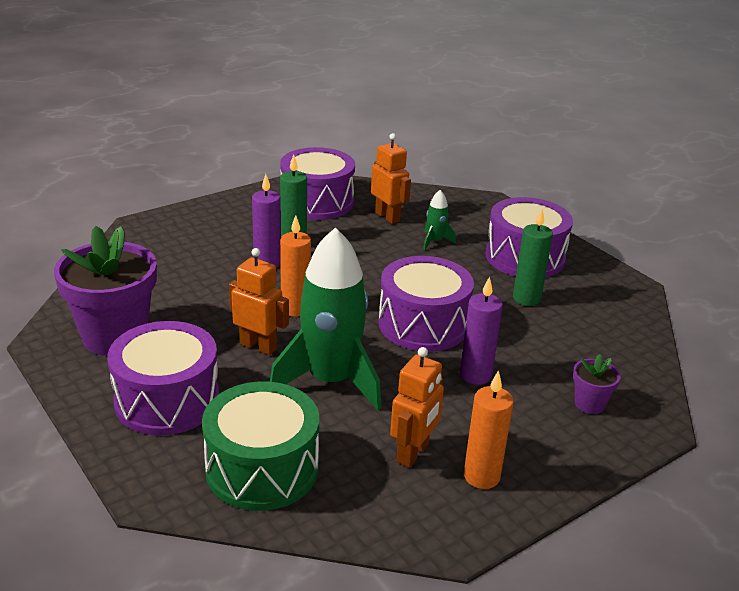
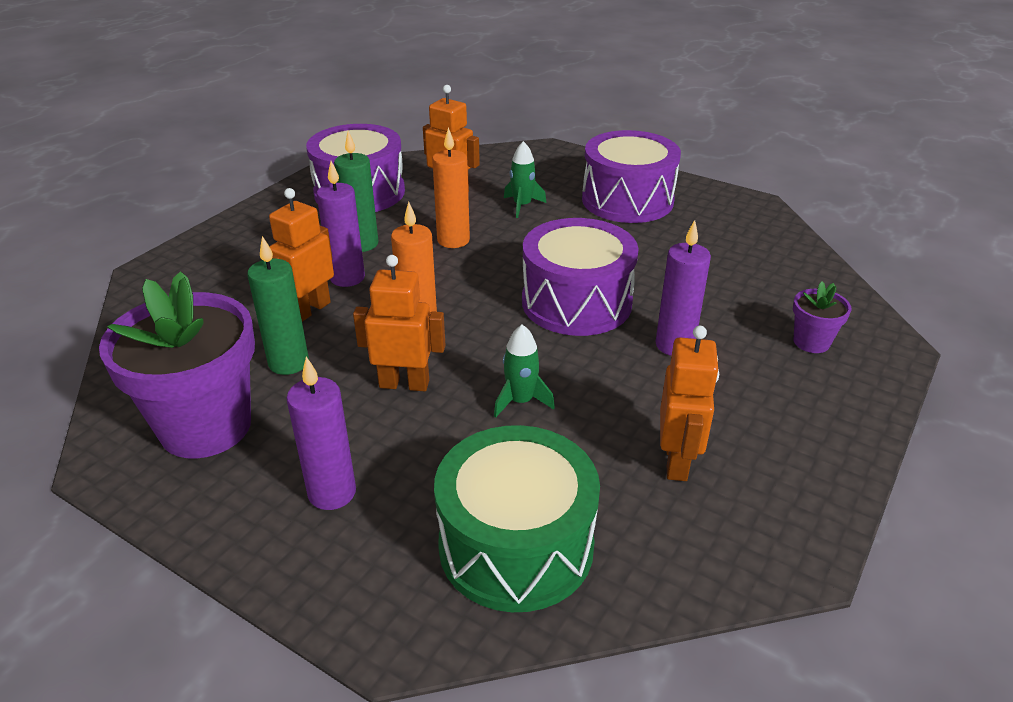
camera: 20 degrees left, 5 degrees up
purple drum [107,321,219,435] -> purple candle [286,357,356,510]
green rocket [270,227,381,410] -> green rocket [494,324,555,418], size x0.42
orange candle [464,370,514,489] -> orange candle moved to [432,127,470,248]
green candle [513,209,553,306] -> green candle moved to [247,236,309,375]
none -> orange robot [269,188,334,322]

